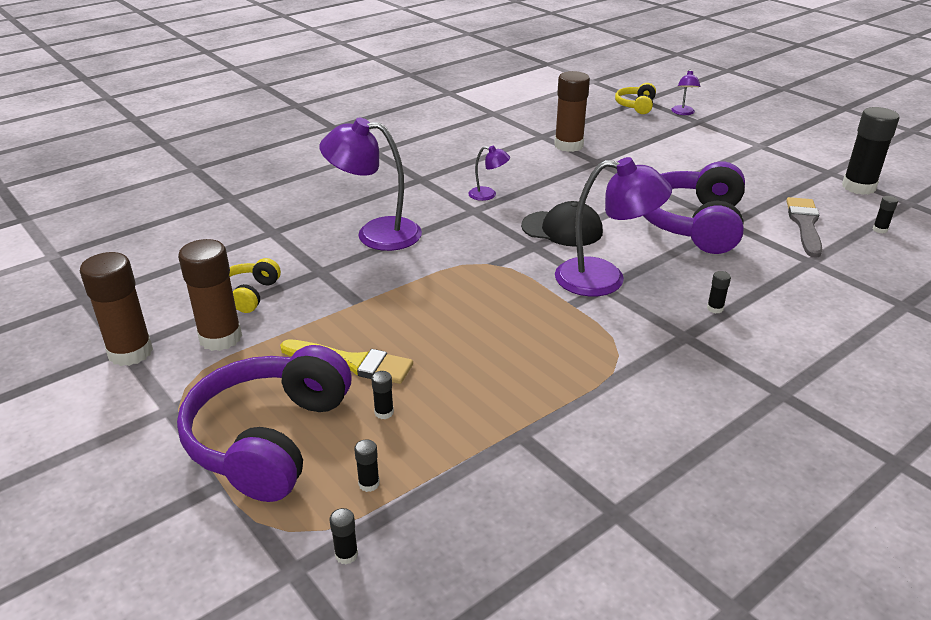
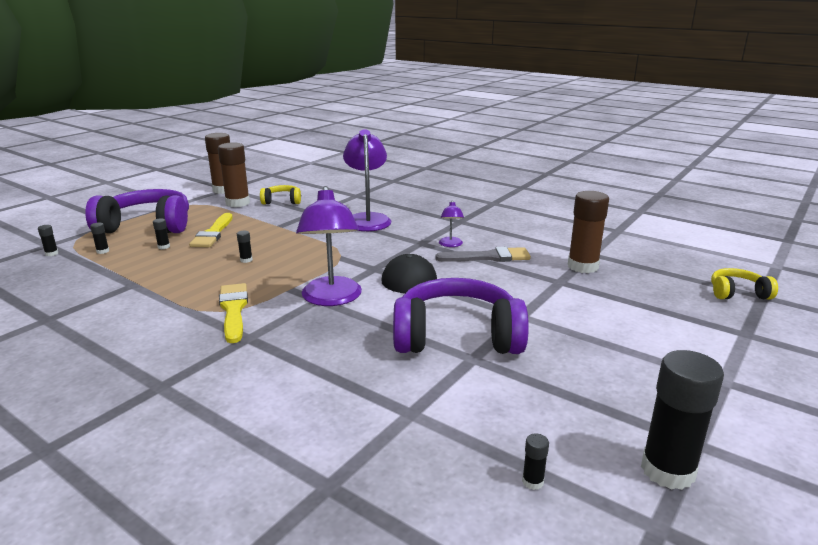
camera: 75 degrees right, 10 degrees down
purple lamp [671,69,701,115] -> none
black glue stick [707,271,731,313] -> black glue stick moved to [237,231,253,263]
grey brush [786,197,822,258] -> grey brush moved to [435,247,531,262]
none -> yellow brush [219,283,248,343]

